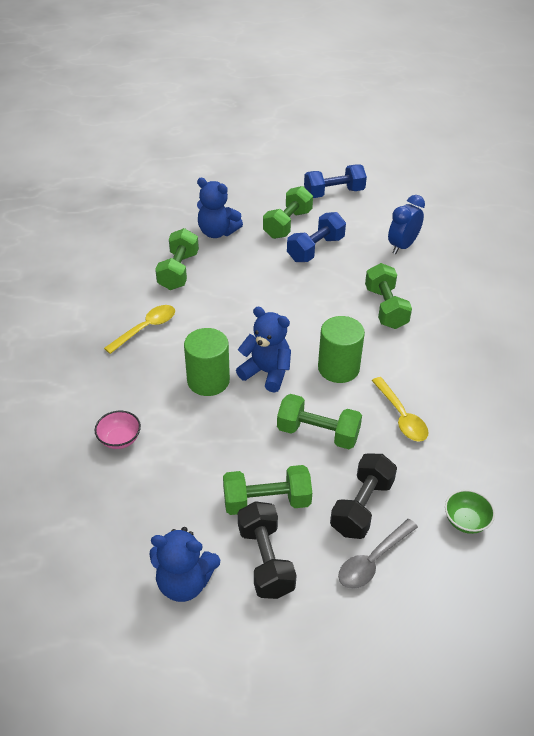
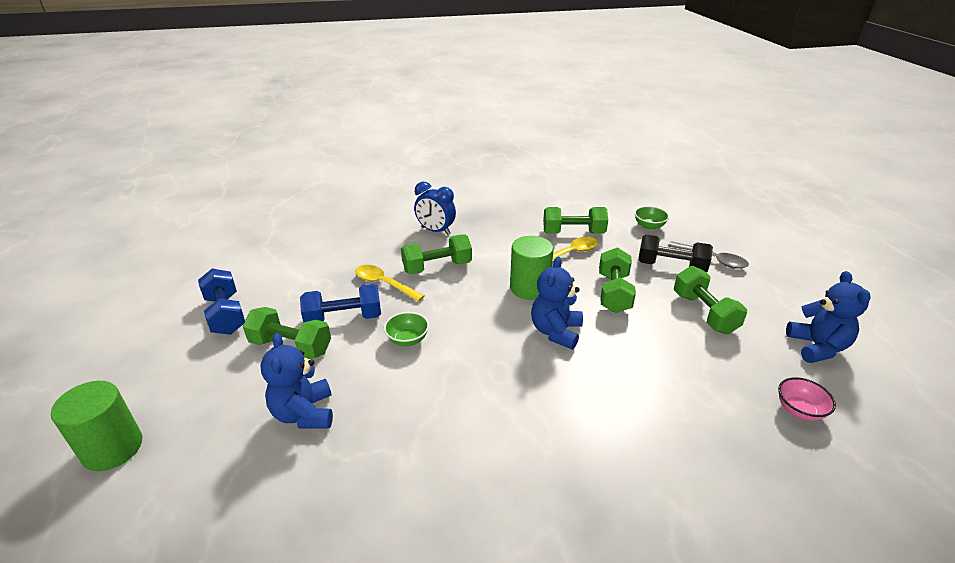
camera: 100 degrees left, 10 degrees down
pink bowl [94,411,141,449] -> pink bowl moved to [778,377,836,421]
yellow spoon [104,305,175,354] -> yellow spoon moved to [355,265,424,302]
green dumbbell [155,228,199,290] -> green dumbbell moved to [543,207,608,234]
green cylinder [184,328,230,396] -> green cylinder moved to [51,381,142,471]
blue teddy bear [197,178,243,238] -> blue teddy bear turned 150 degrees clockwise [260,333,333,429]
black dumbbell [238,501,296,599] -> none
blue dumbbell [287,212,346,262] -> blue dumbbell turned 45 degrees counterclockwise [300,284,381,323]
blue clock [388,195,425,254] -> blue clock moved to [414,182,456,235]
none -> green bowl [384,312,429,346]

